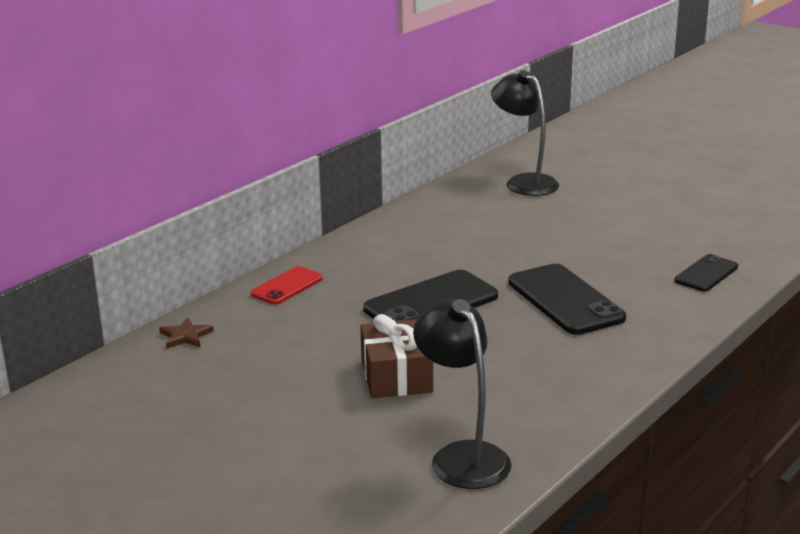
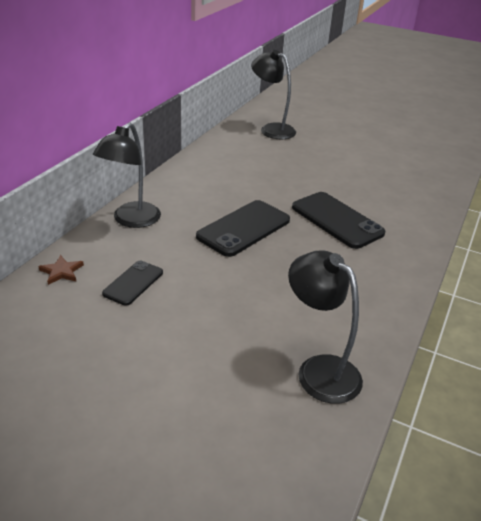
camera: 15 degrees left, 10 degrees up
red phone [251,266,323,305] -> black lamp [93,123,161,228]
brown gift [360,314,433,398] -> none
black phone [674,254,738,291] -> black phone moved to [102,261,163,306]

